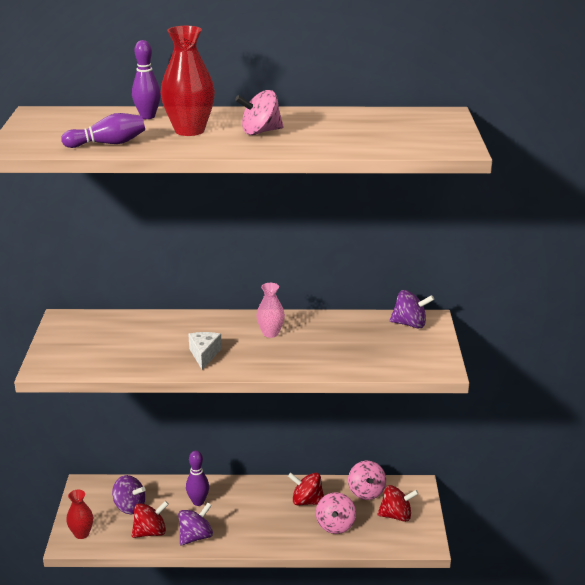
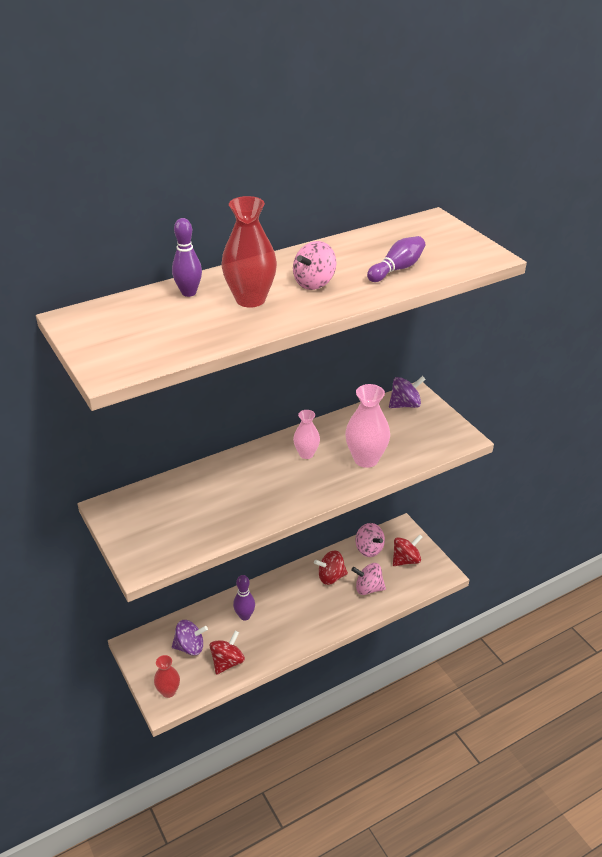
camera: 30 degrees left, 10 degrees up
purple bowling pin [61,113,145,148] -> purple bowling pin moved to [367,236,425,282]
purple spinning top [178,503,213,545] -> none
white cheese [188,332,222,370] -> none
pink spinning top [316,493,356,534] -> pink spinning top turned 120 degrees clockwise [351,563,386,595]
none -> pink vase [345,384,390,468]

